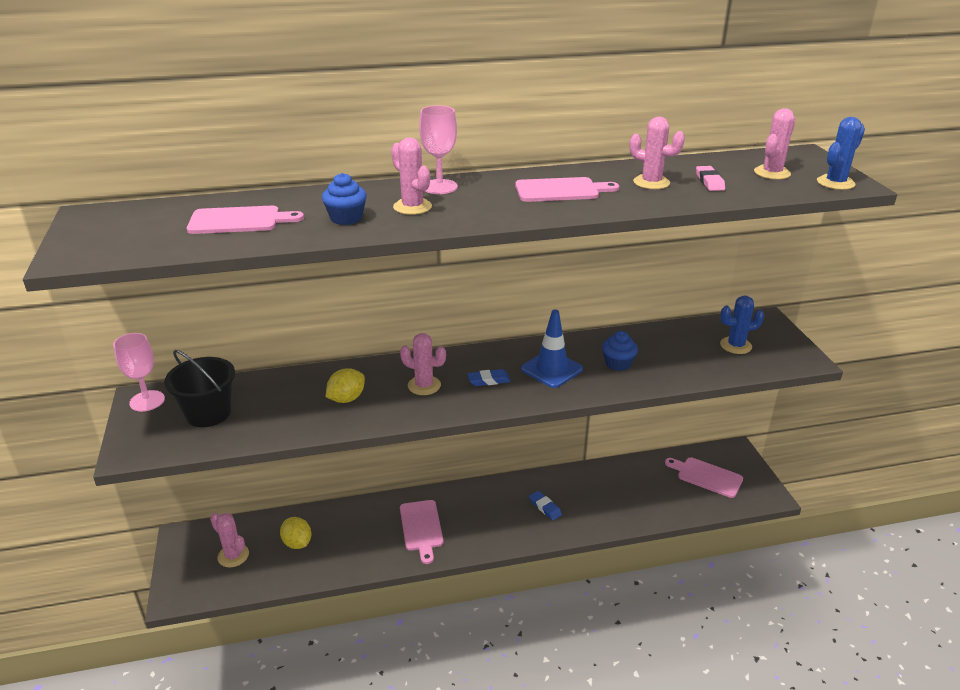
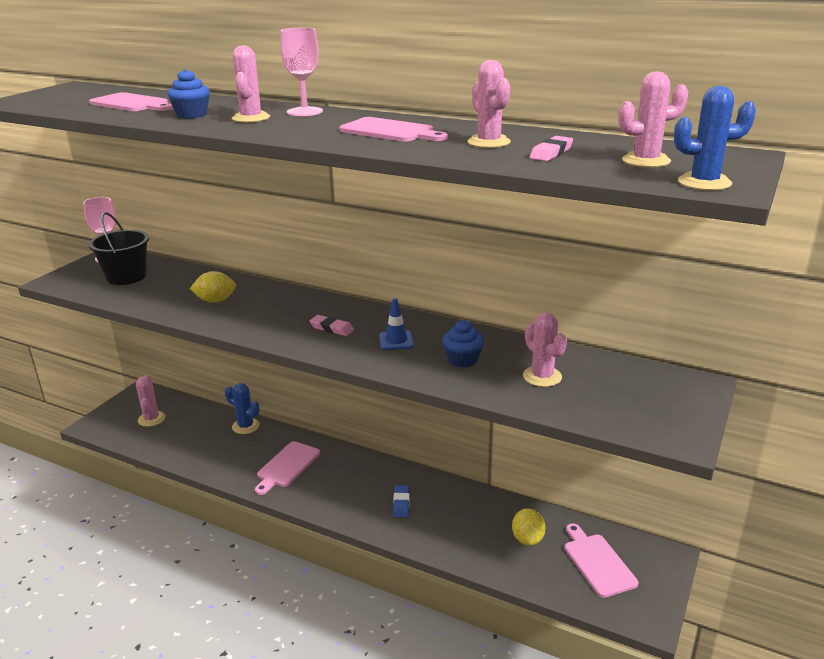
camera: 40 degrees right, 5 degrees down
yellow lemon [280,517,311,549] -> yellow lemon moved to [512,508,545,546]
pink cactus [400,333,446,395] -> pink cactus moved to [523,312,567,387]
blue eraser [467,369,511,386] -> pink eraser [310,315,354,336]
blue traffic cone [521,309,583,388] -> blue traffic cone [379,298,414,350], size x0.63
blue cactus [720,296,764,354] -> blue cactus moved to [225,383,260,434]

